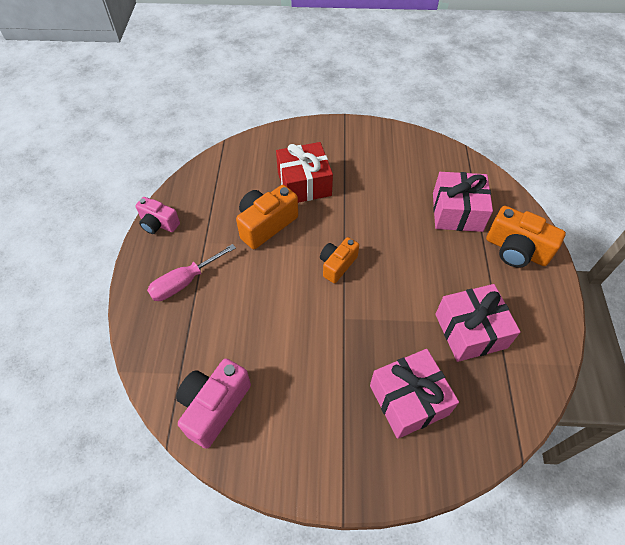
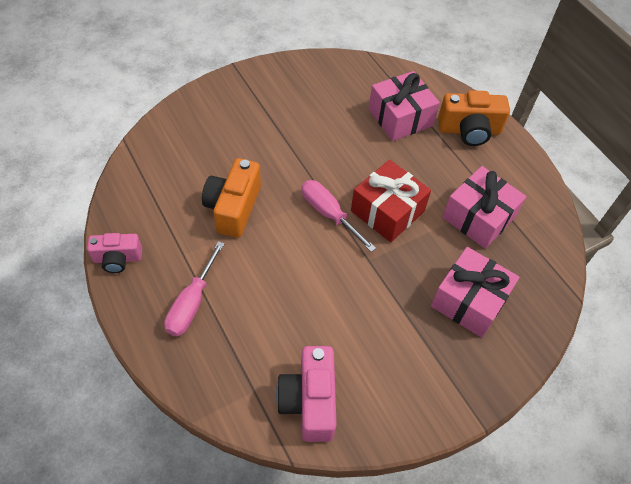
camera: 35 degrees left, 0 degrees up
red gift [276,142,333,203] -> red gift moved to [351,160,431,242]
orange camera [320,237,359,283] -> pink screwdriver [301,180,376,252]

